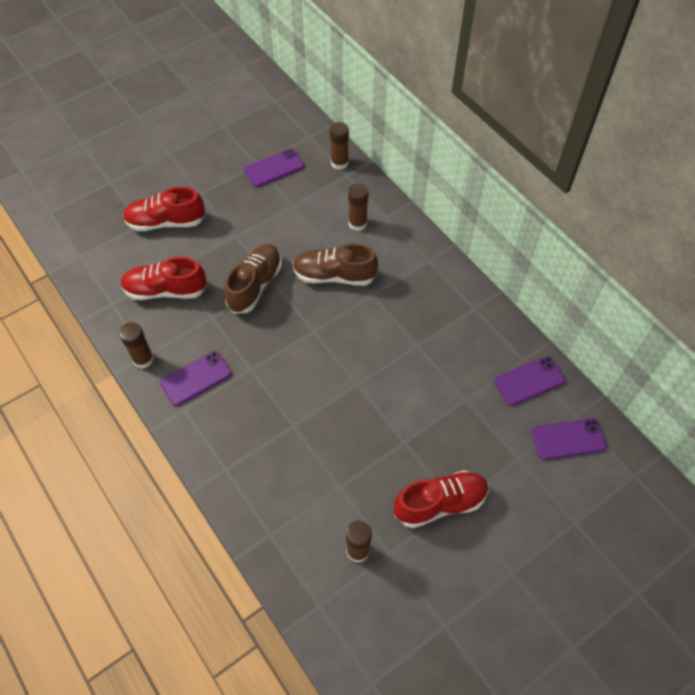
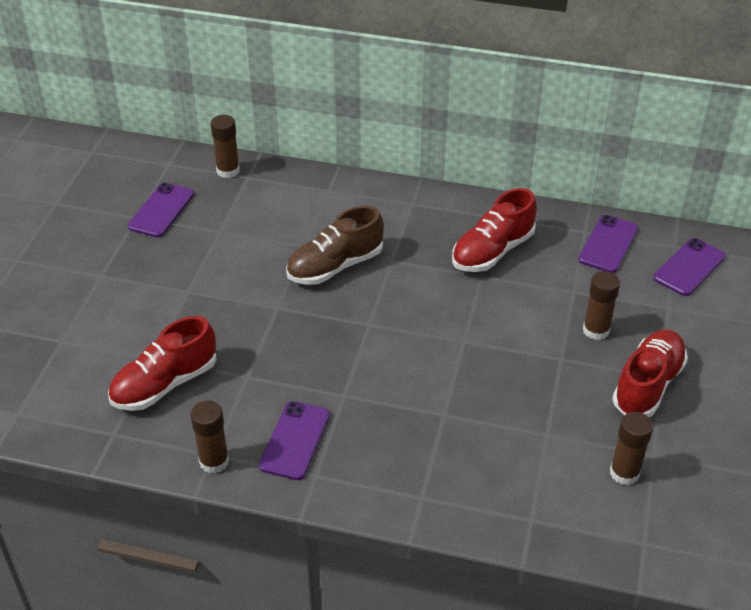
camera: 40 degrees left, 15 degrees down
red shoe [123,187,206,231] -> red shoe moved to [452,188,537,272]
brown shoe [224,244,282,314] -> none
brown glue stick [348,183,369,231] -> brown glue stick moved to [583,271,620,340]

